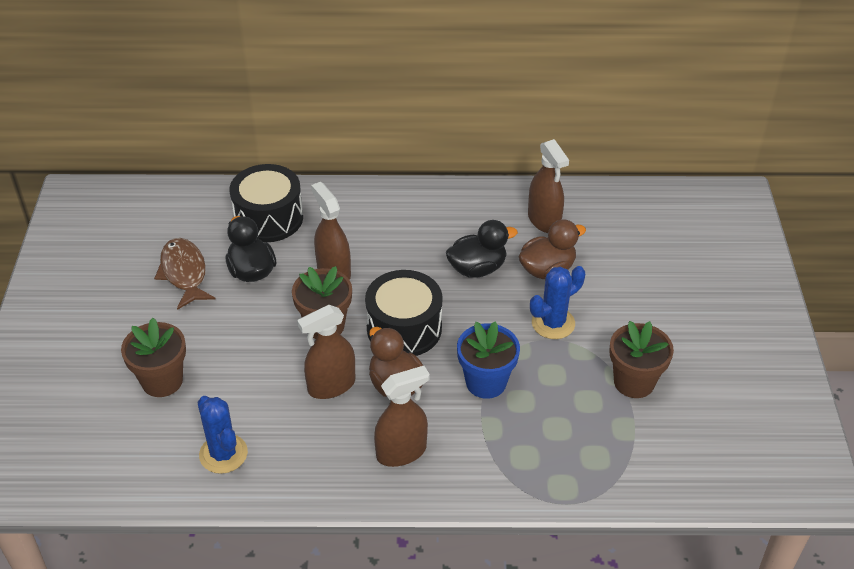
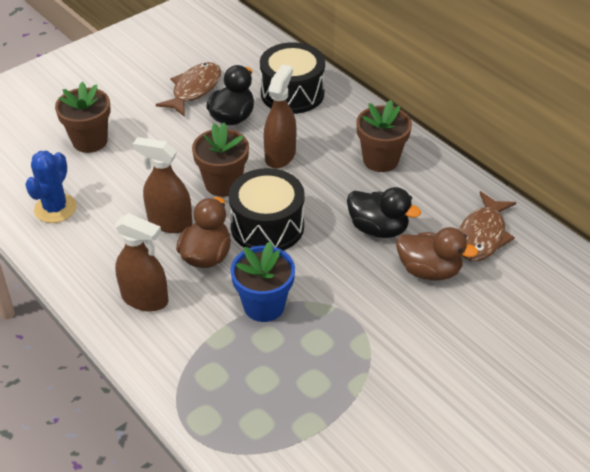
camera: 50 degrees right, 0 degrees up
brown spray bottle [528,139,569,233] -> brown fish [459,191,516,261]
blue cactus [530,266,585,339] -> none
brown flower pot [609,321,674,398] -> brown flower pot moved to [356,100,412,172]

